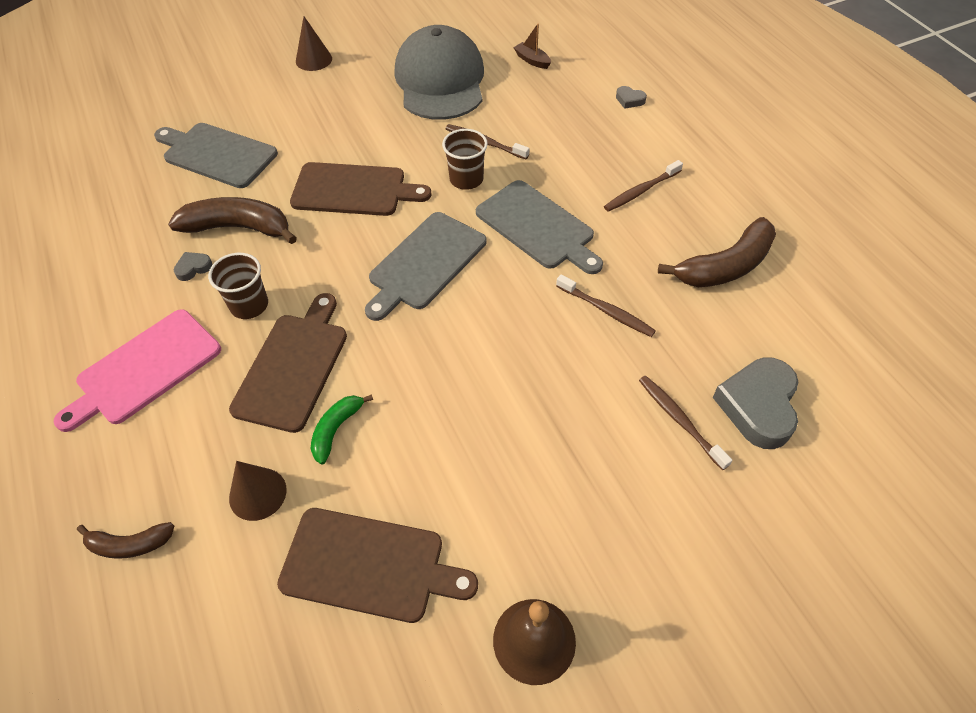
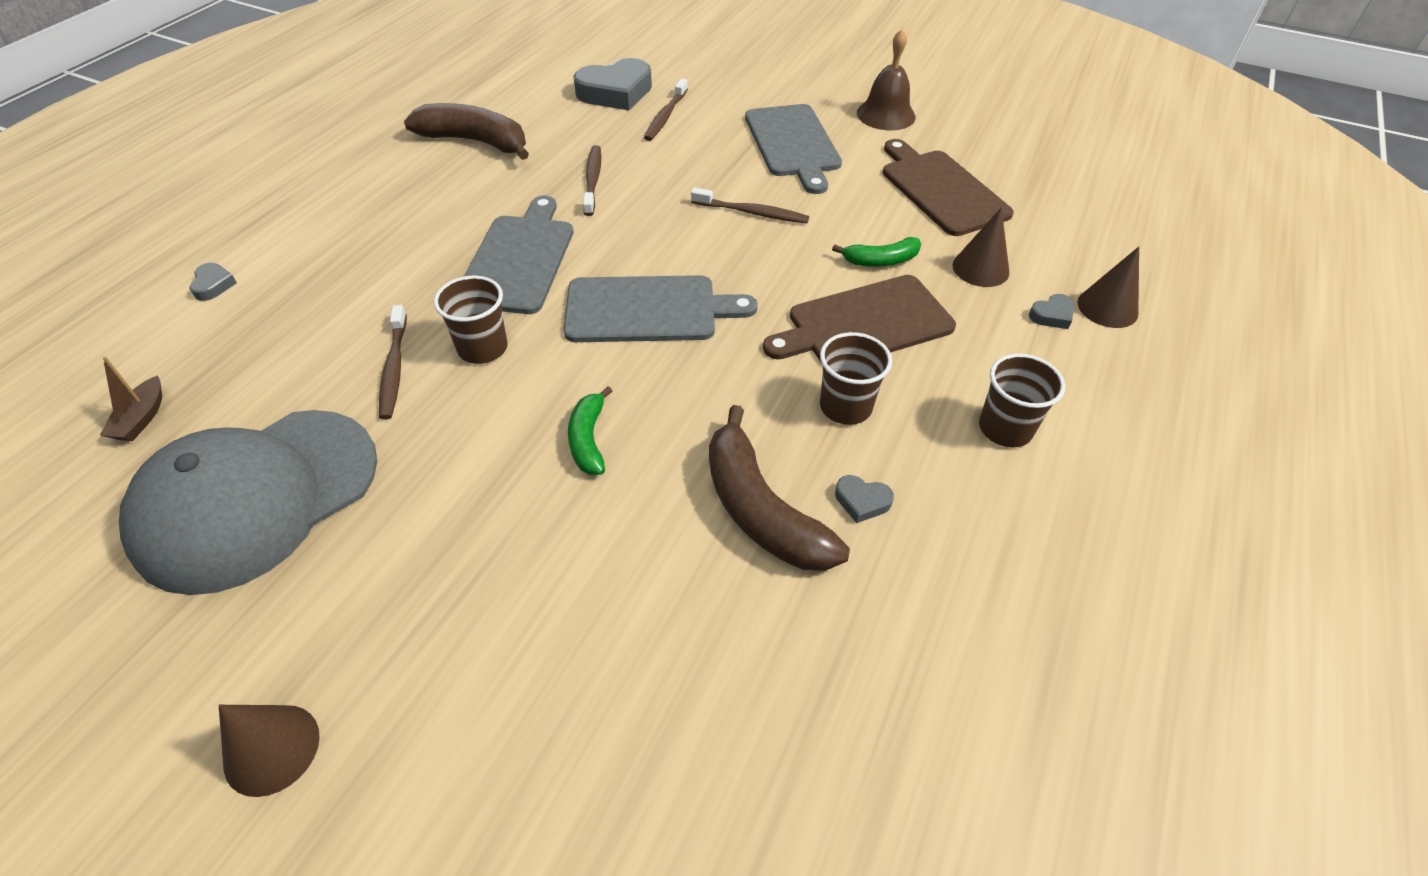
camera: 130 degrees left, 5 degrees down
pink cutting board [54,309,221,432] -> brown cup [979,354,1065,447]
brown banana [77,522,174,559] -> brown cone [1077,247,1139,328]
grey cutting board [154,123,278,188] -> grey cutting board moved to [745,104,842,194]
brown cutting board [290,162,431,216] -> green banana [568,386,612,475]
brown toothbrush [604,160,683,212] -> brown toothbrush moved to [691,188,809,223]
none -> grey heart [1029,294,1074,329]

